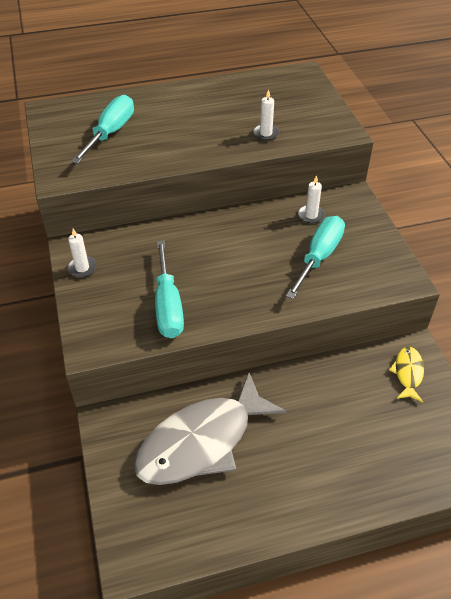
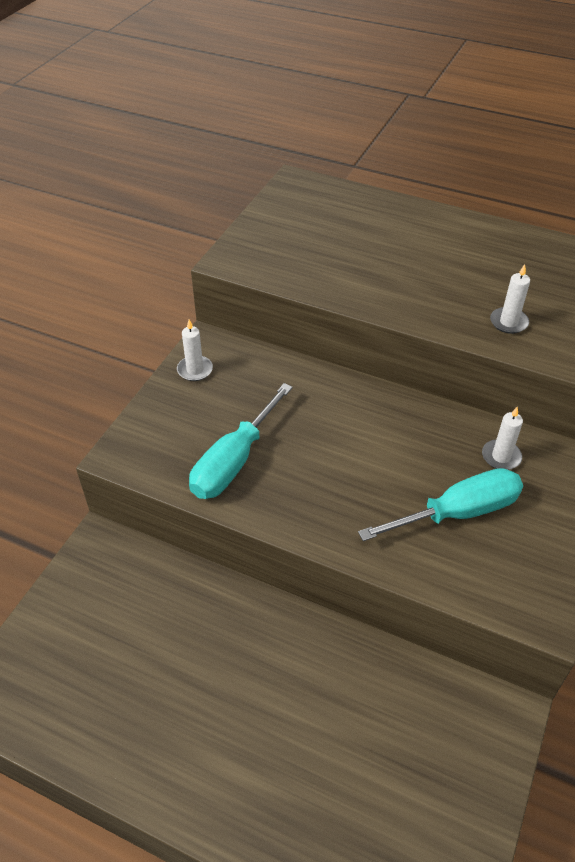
camera: 40 degrees right, 0 degrees up
turquoise screwdriver [71,95,134,164] -> none
grey fish [133,372,287,485] -> none
yellow fish [389,347,424,402] -> none

